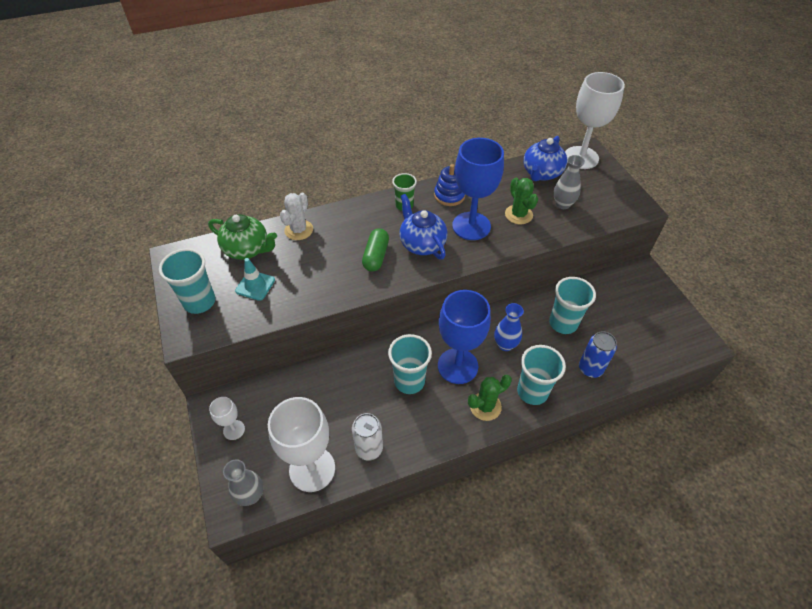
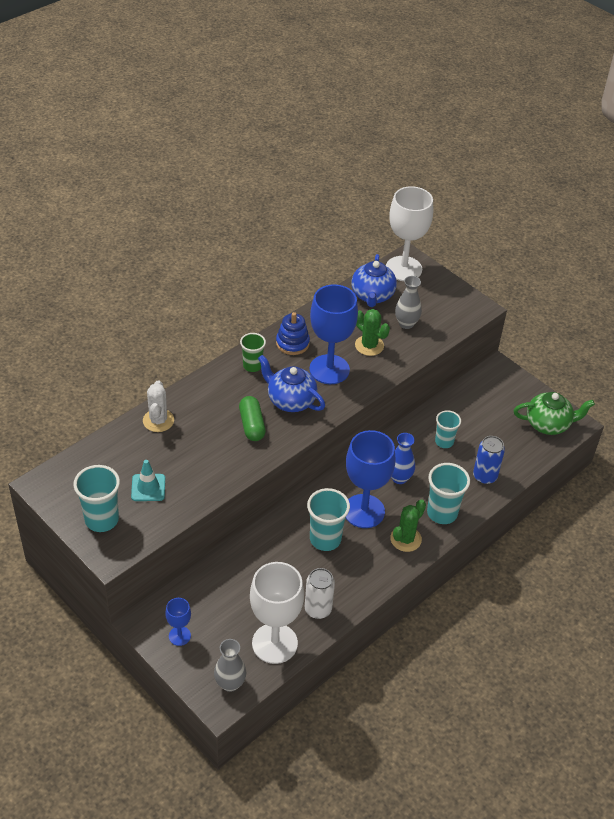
camera: 25 degrees left, 5 degrees down
green teapot [208,214,277,260] -> green teapot moved to [513,392,595,435]
white goblet [209,397,245,440] -> blue goblet [165,598,191,646]
turquoise cup [549,277,596,334] -> turquoise cup [435,410,461,448], size x0.64

